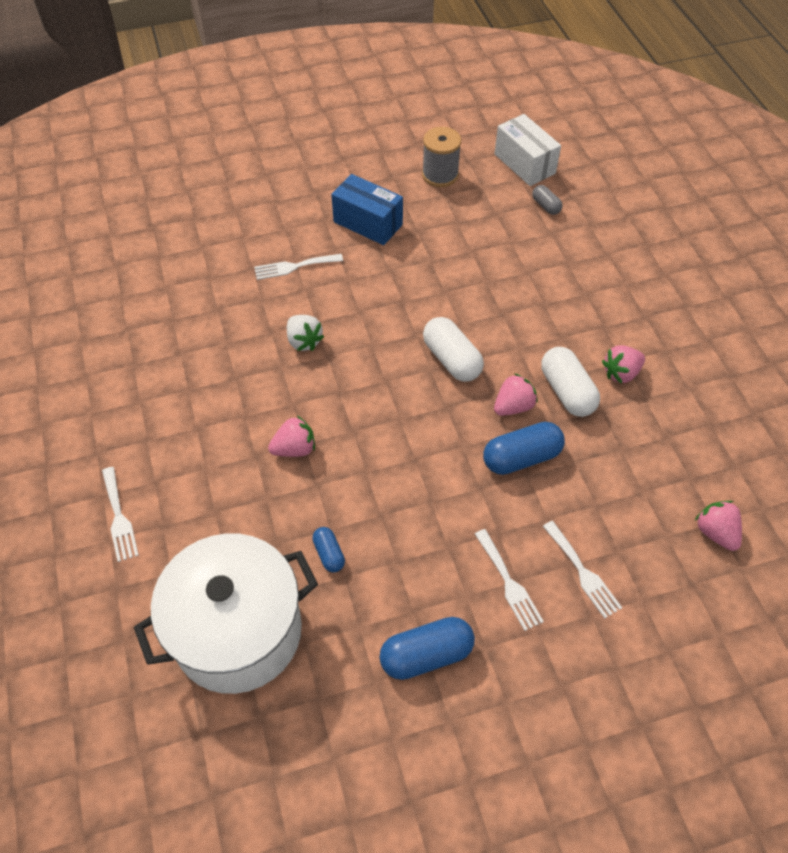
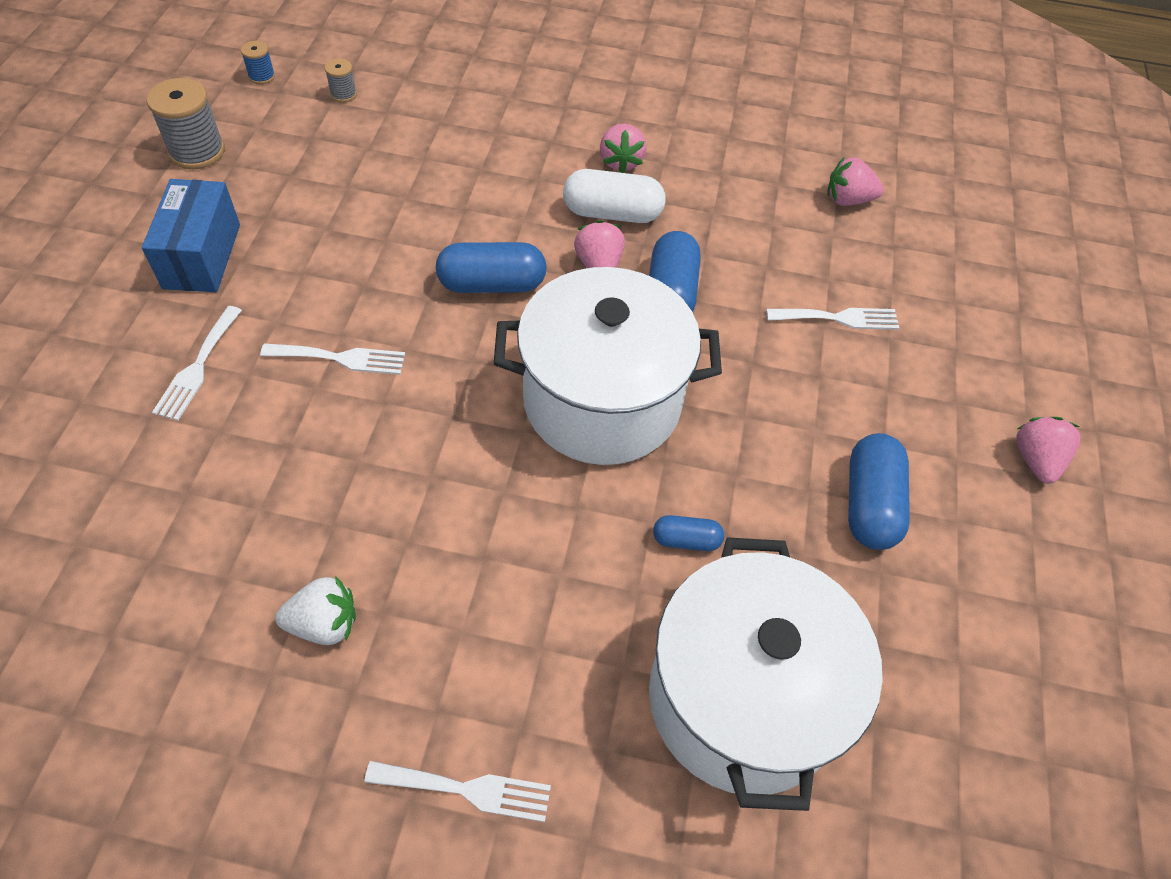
camera: 65 degrees left, 0 degrees up
pink strawberry [268,416,315,457] -> pink strawberry moved to [1016,417,1080,484]
white strawberry [287,315,324,351] -> white strawberry moved to [275,576,356,645]
blue box [331,174,403,245] -> blue box turned 60 degrees counterclockwise [142,179,240,292]
white capsule [423,317,484,382] -> blue capsule [436,242,547,293]
white fork [475,529,544,631] -> white fork moved to [260,344,405,375]
white box [495,114,561,186] -> blue spool [241,41,275,84]
grey capsule [532,185,562,215] -> grey spool [325,58,357,102]
none -> white pot [494,267,722,465]

